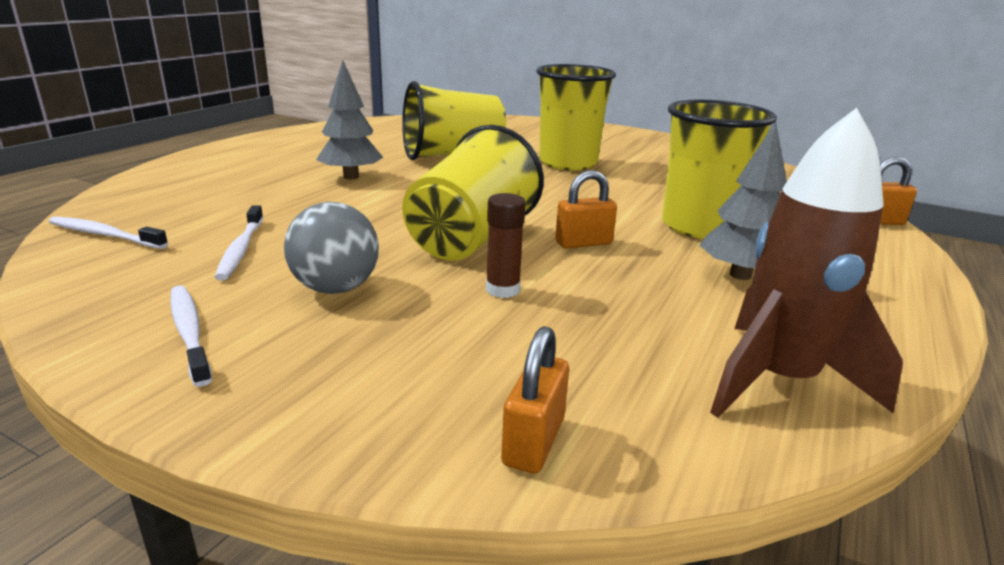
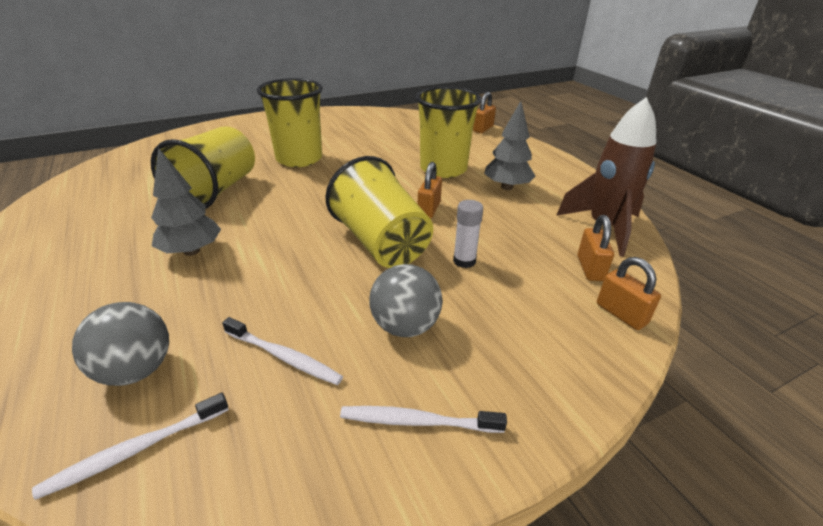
camera: 55 degrees left, 10 degrees up
brown glue stick [486,193,525,298] -> white glue stick [453,200,483,268]
none -> grey ball [72,302,169,386]
none -> orange padlock [577,215,614,281]

